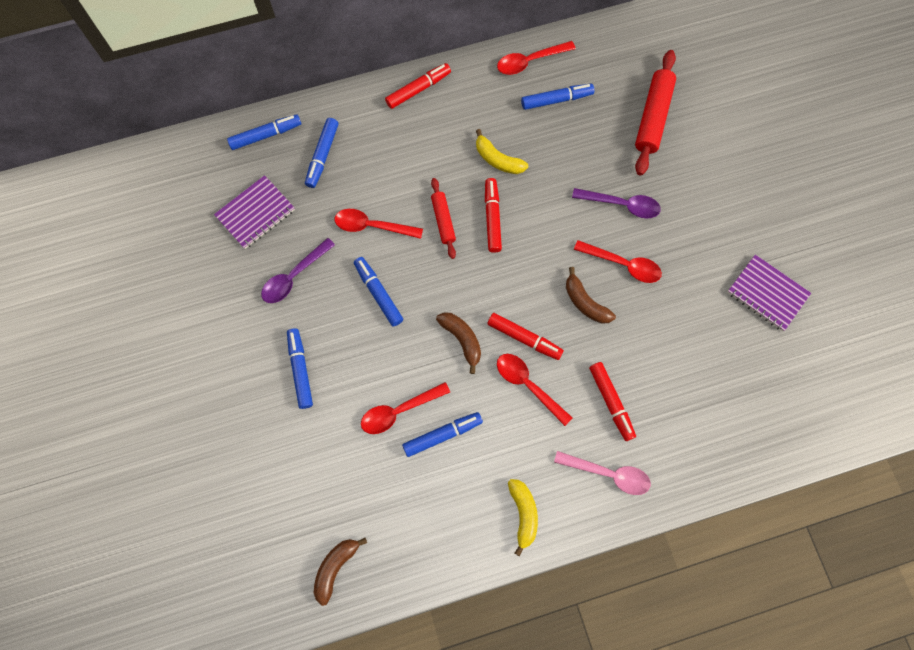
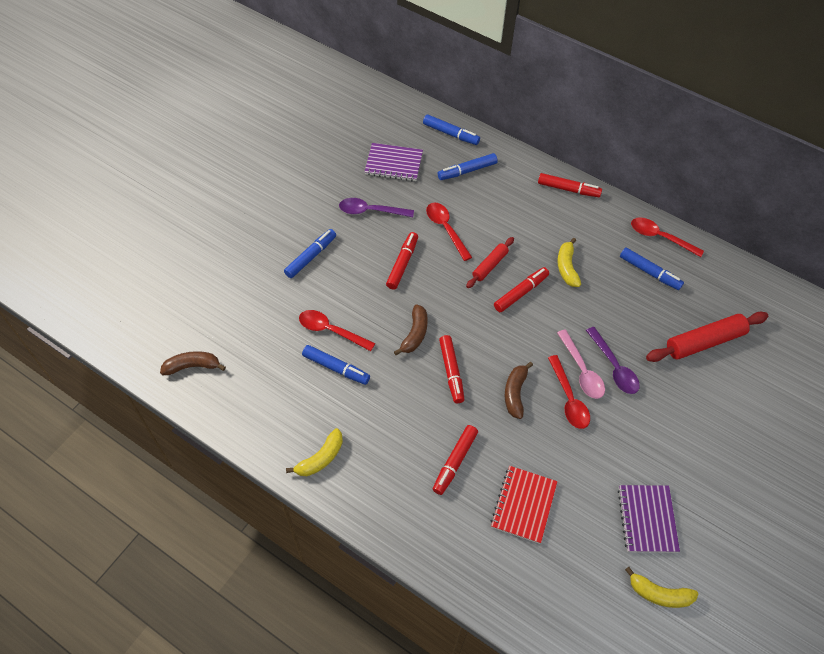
camera: 50 degrees right, 15 degrees down
blue marker [354,257,404,326] -> red marker [386,232,418,290]
red spoon [497,354,573,426] -> none
pink spoon [554,451,651,495] -> pink spoon moved to [557,329,605,399]
none -> red notebook [491,466,558,544]
none -> yellow banana [625,567,698,608]

